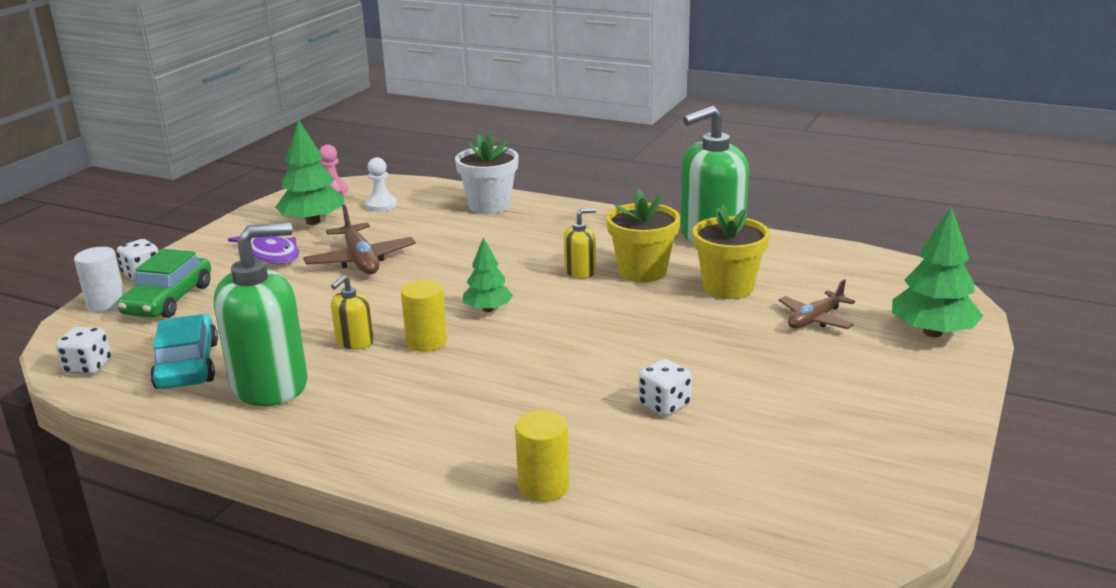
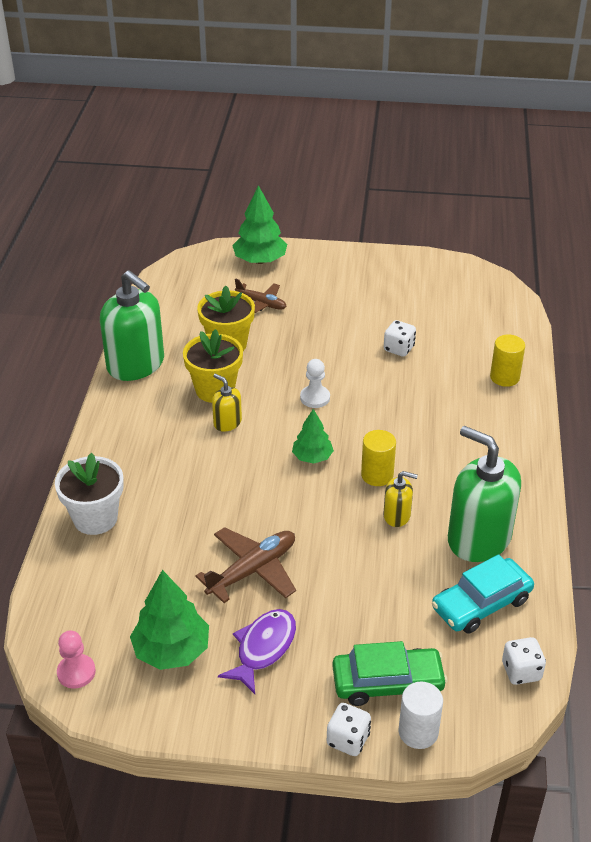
camera: 110 degrees left, 15 degrees up
white pawn [365,157,397,212] -> white pawn moved to [300,359,330,408]

